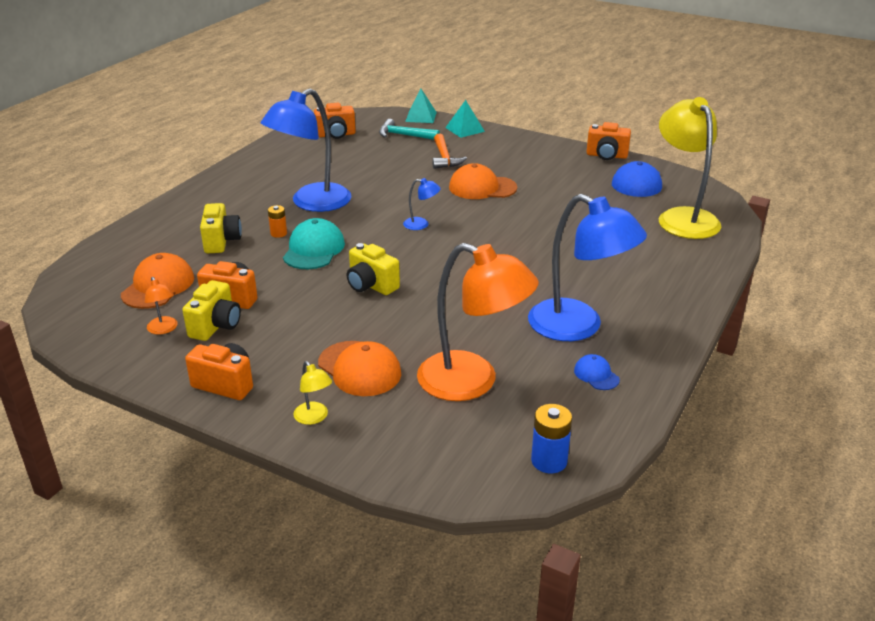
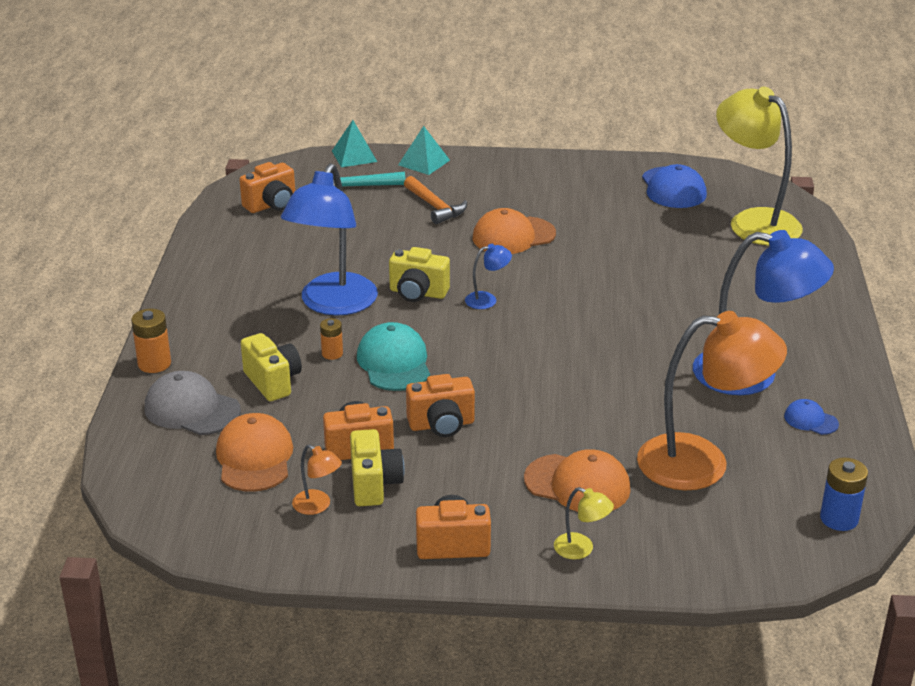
camera: 25 degrees left, 0 degrees up
yellow camera [347,243,400,295] -> yellow camera moved to [389,247,450,302]
orange camera [587,122,631,160] -> orange camera moved to [406,374,475,437]
none -> orange battery [131,309,171,373]
none -> grey cap [145,371,241,435]

